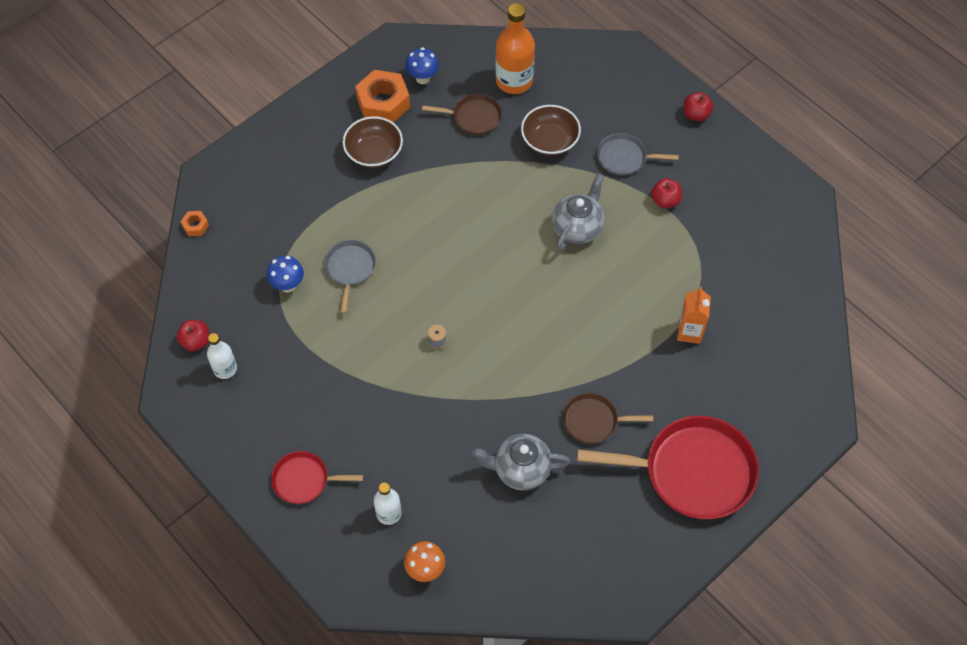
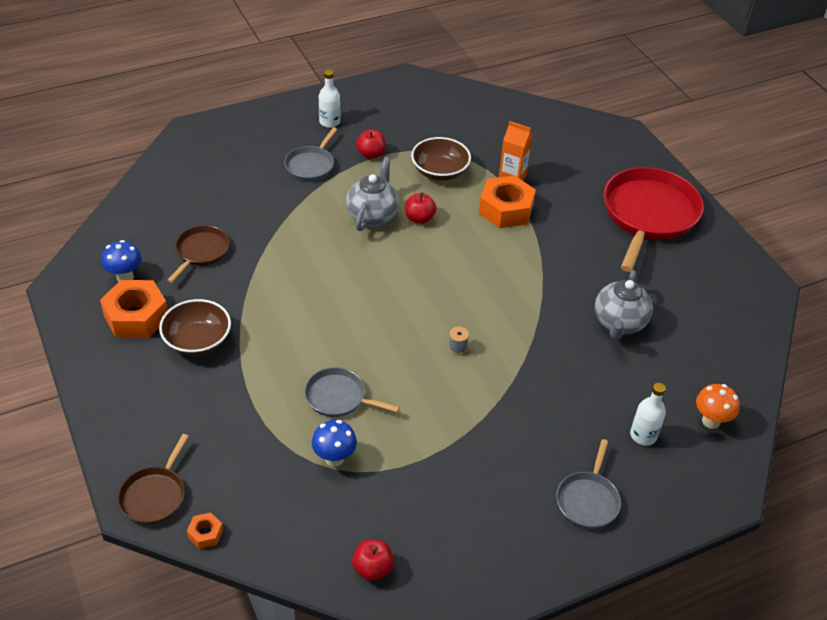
camera: 75 degrees left, 15 degrees down
white bottle [207,333,237,379] -> white bottle moved to [319,70,340,128]
red pan [271,451,363,504] -> grey pan [556,439,621,529]
orange bottle [496,3,535,94] -> none
brown bowl [521,105,581,156] -> brown bowl moved to [411,137,471,181]
grey teapot [552,173,604,251] -> grey teapot turned 60 degrees clockwise [346,157,399,231]
brown pan [563,393,653,444] -> brown pan moved to [118,434,189,525]
red apple [684,92,713,121] -> red apple moved to [405,192,436,224]
none -> orange nut [479,175,536,228]

